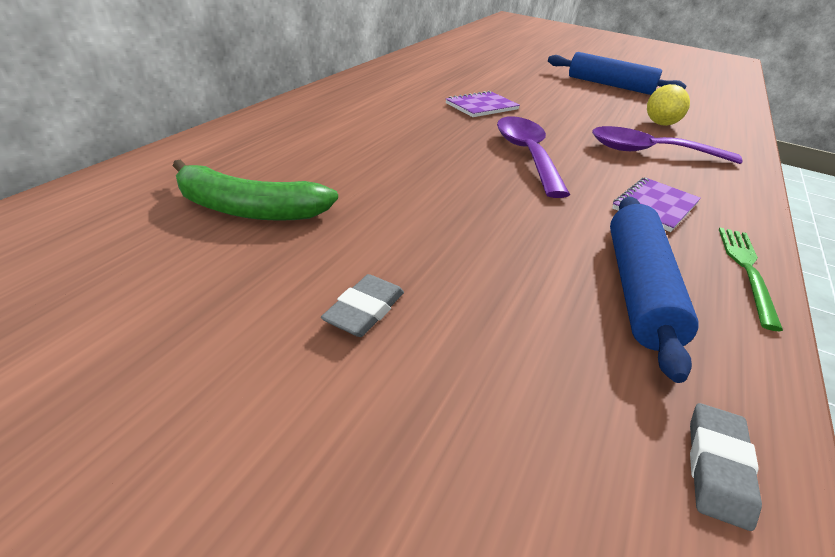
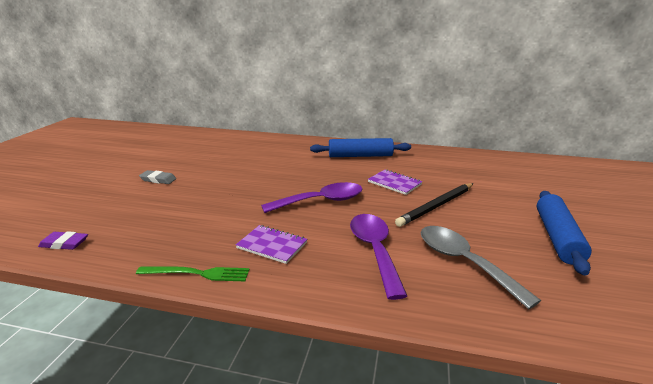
camera: 80 degrees right, 10 degrees down
green banana [173,159,338,221] -> none
blue rolling pin [610,197,699,383] -> blue rolling pin moved to [310,138,411,157]
yellow lemon [647,84,690,126] -> grey spoon [421,226,541,309]
grey eraser [690,403,762,531] -> purple eraser [38,231,88,250]
none -> black pencil [395,183,474,227]

